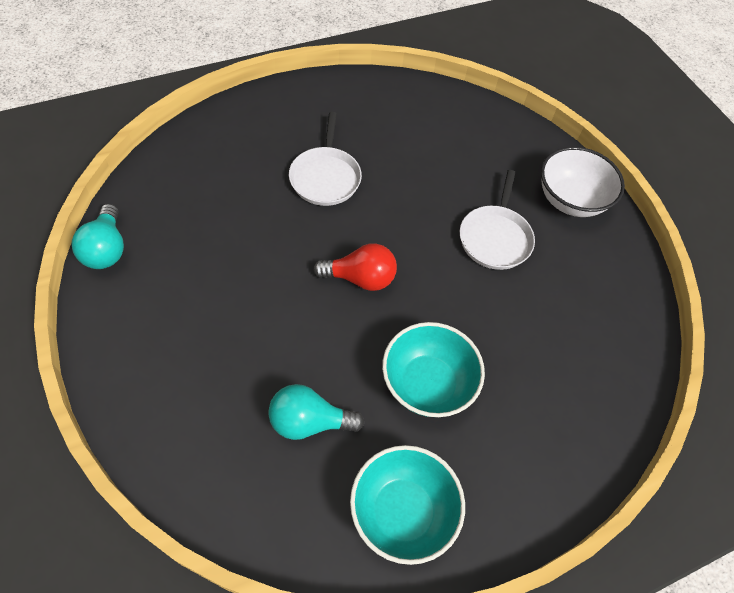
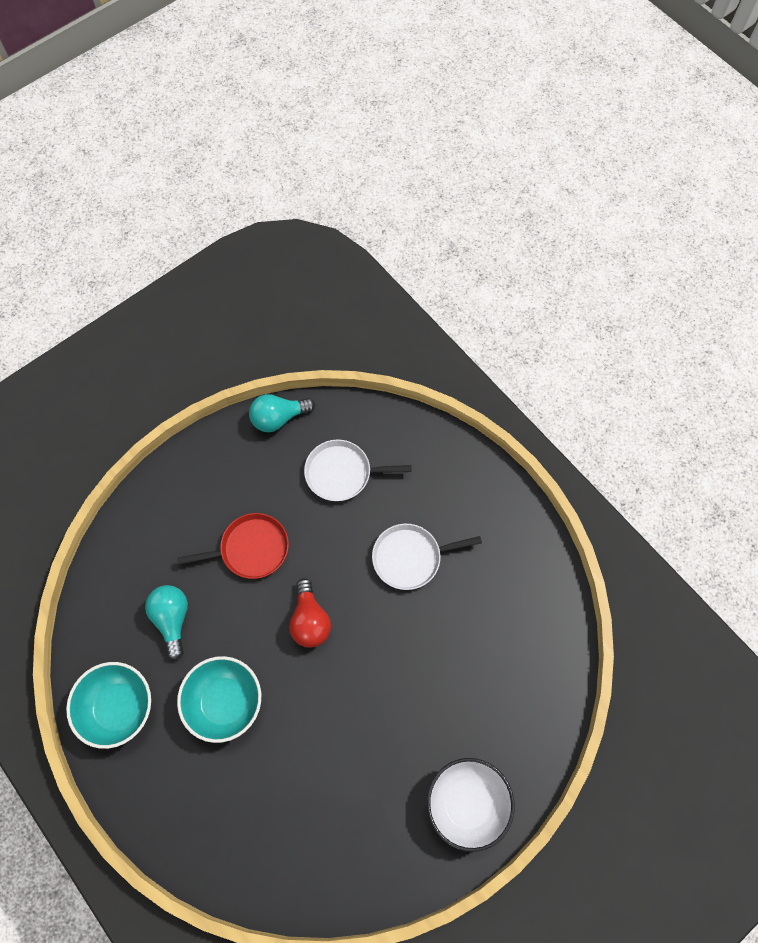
camera: 80 degrees right, 10 degrees up
white pan [460,170,535,270] -> white pan moved to [304,439,411,501]
none -> red pan [177,513,289,579]

